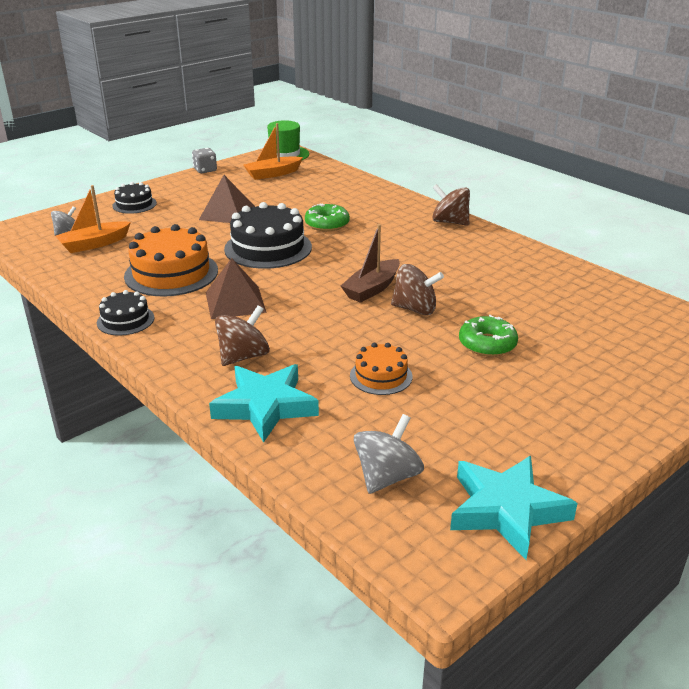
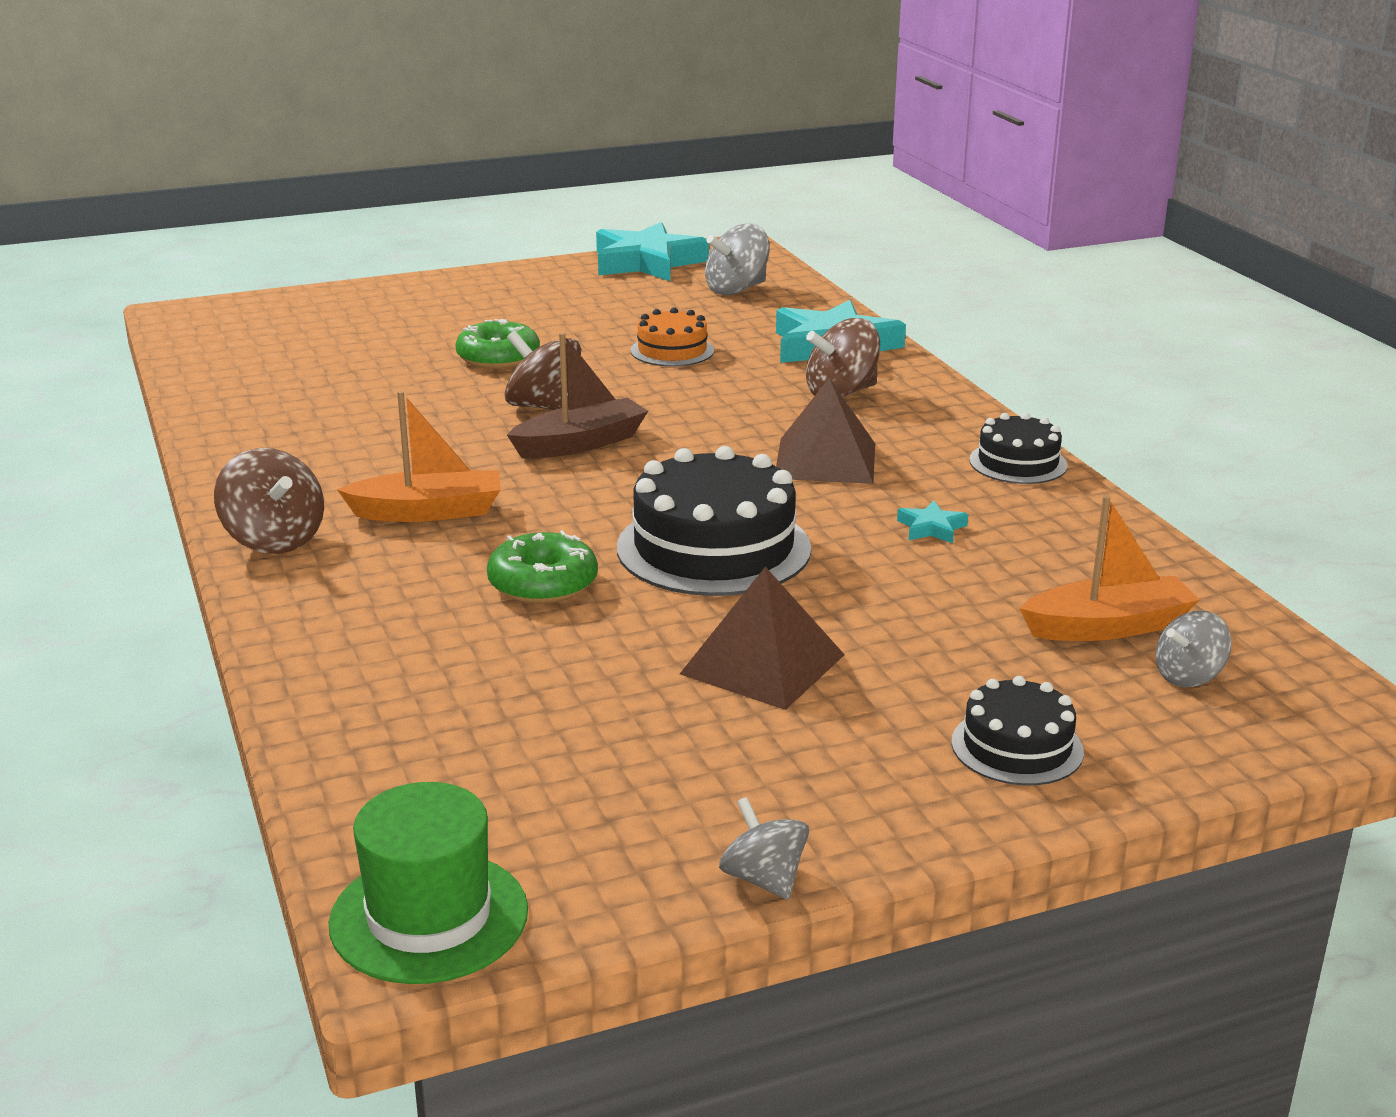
camera: 160 degrees left, 5 degrees down
orange cake [124,224,218,296] -> turquoise star [897,500,968,543]
grey dice [192,148,217,173] -> grey spinning top [719,797,809,900]
orange boat [243,123,303,180] -> orange boat moved to [337,391,501,522]

